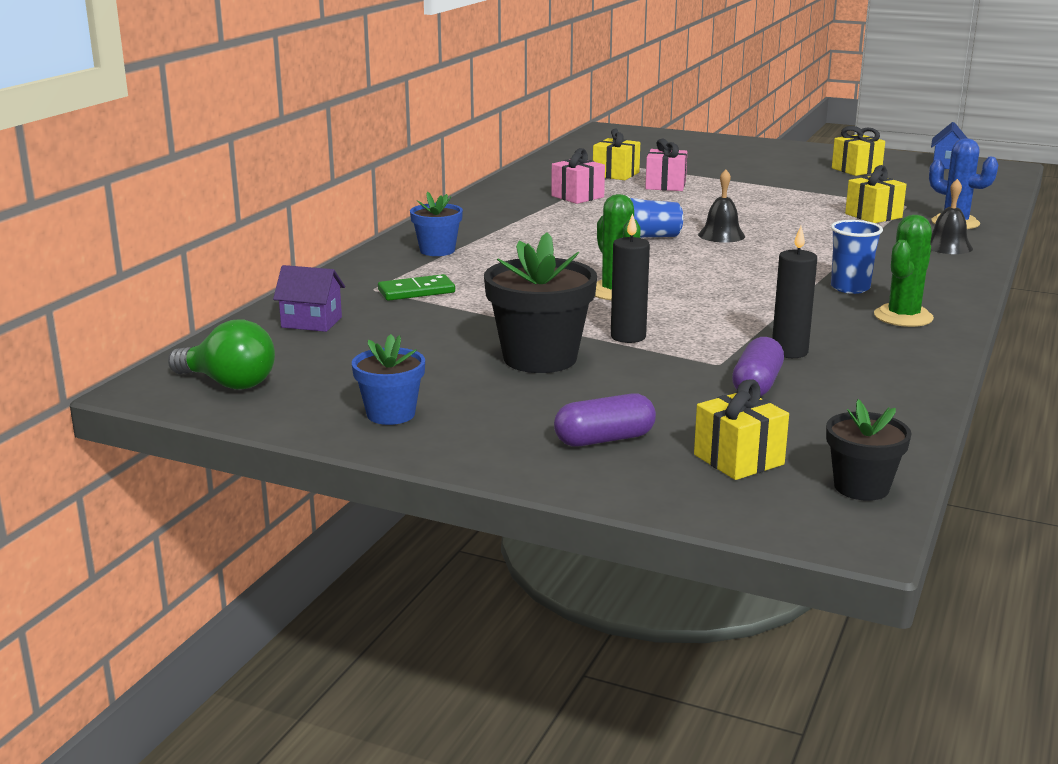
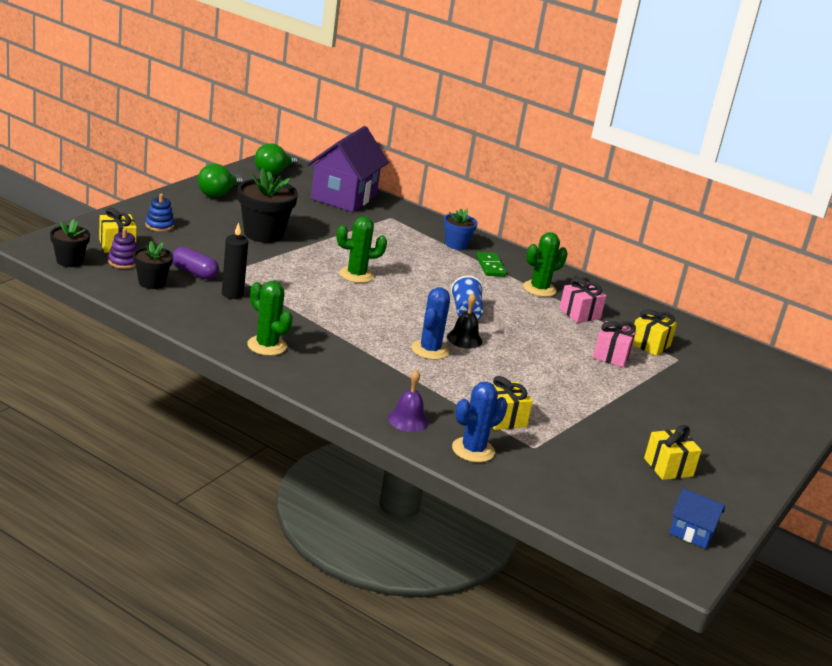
camera: 95 degrees right, 5 degrees up
purple house [273,265,345,332] -> purple house [307,126,389,212], size x2.18
blue flower pot [352,334,425,425] -> green light bulb [198,164,243,198]
green domino [378,274,455,301] -> green domino moved to [476,252,507,277]
purple capsule [554,393,656,446] -> blue stacking toy [145,194,174,232]
black candle [611,213,650,343] -> none
blue cup [831,220,883,294] -> none
black bell [930,179,973,254] -> purple bell [388,370,428,432]
none -> purple stacking toy [108,228,137,269]
none -> black flower pot [133,241,173,289]
none -> blue cactus [411,287,450,360]
none -> green cactus [523,232,568,297]

